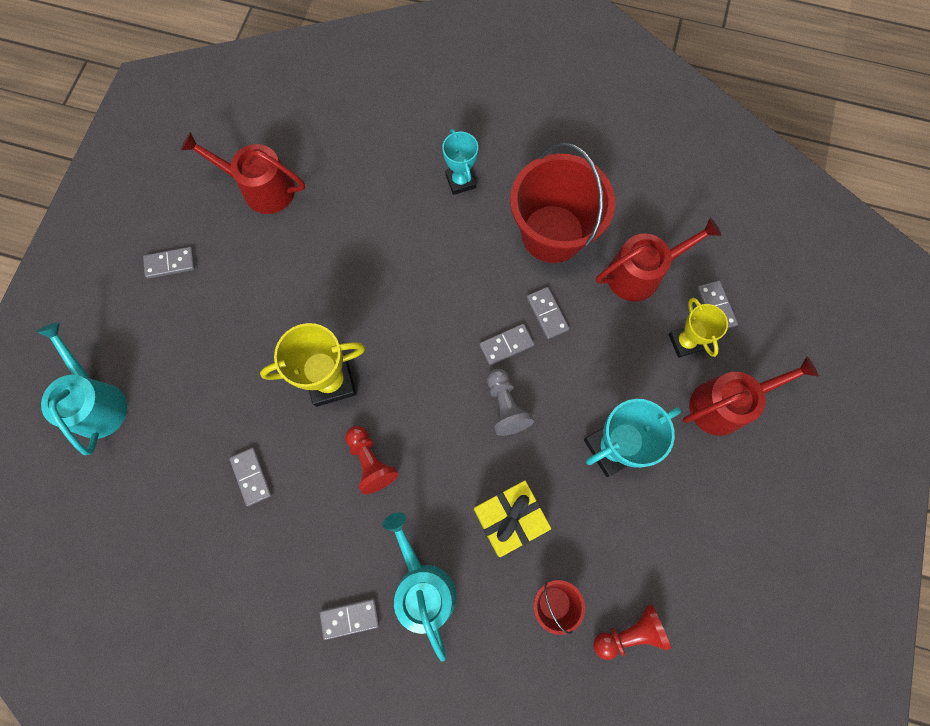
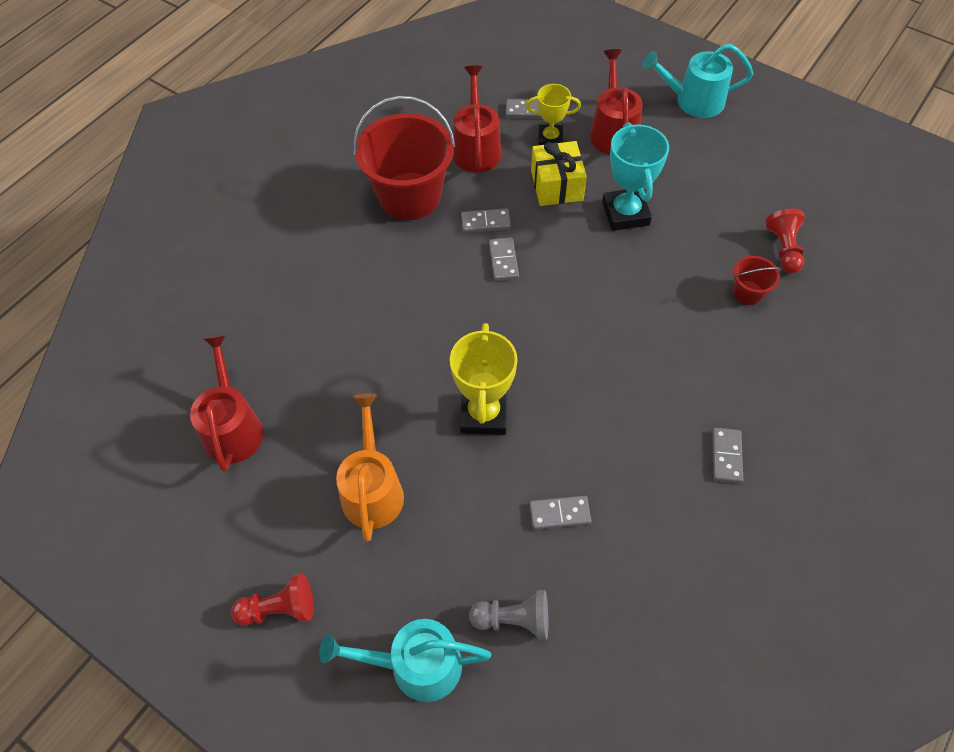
camera: 70 degrees left, 15 degrees down
grey domino [143,247,195,279] -> none
red watering can [181,132,305,214] -> red watering can turned 135 degrees clockwise [190,334,264,472]
red pawn [345,426,398,494] -> red pawn moved to [231,574,314,626]
turquoise watering can [383,512,456,662] -> turquoise watering can moved to [642,43,753,118]
turquoise trophy [442,129,478,195] -> none
yellow gift [474,480,551,557] -> yellow gift moved to [531,141,587,206]
grey pawn [487,369,534,436] -> grey pawn moved to [469,590,548,640]
none -> orange watering can [336,393,404,541]

